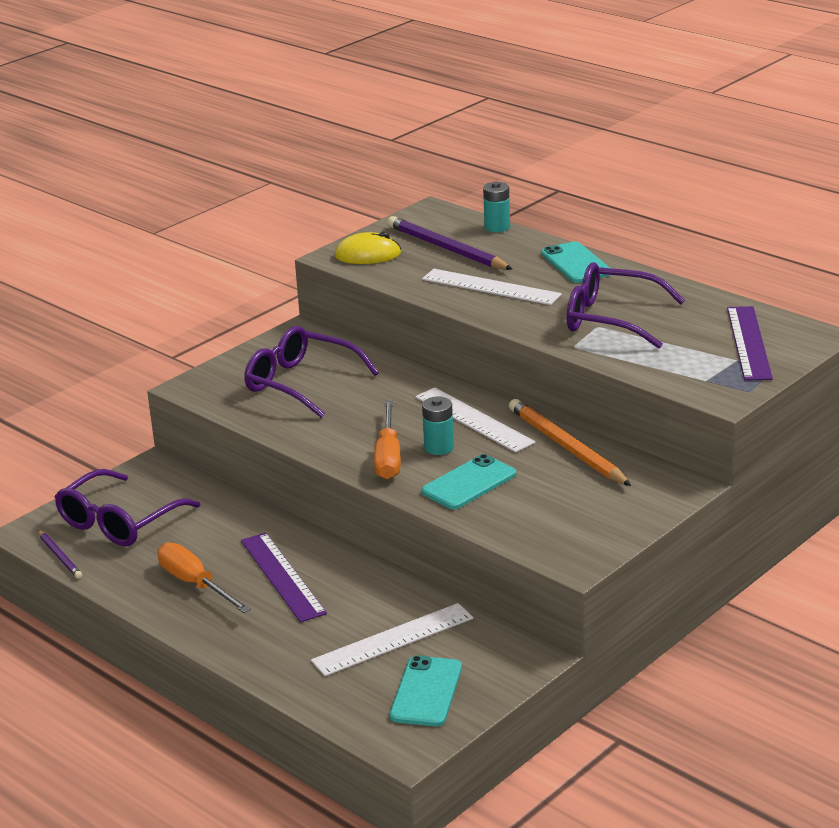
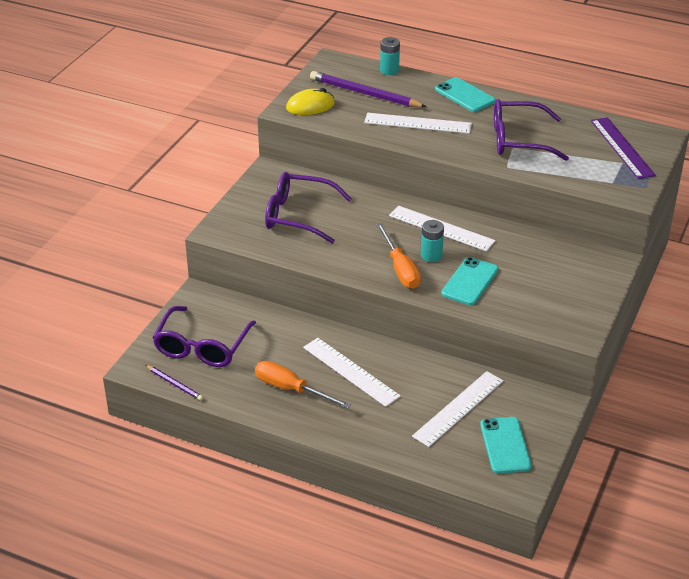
camera: 20 degrees left, 10 degrees up
purple ruler [241,533,327,622] -> white ruler [303,338,401,407]
orange pencil [509,399,631,486] -> none

